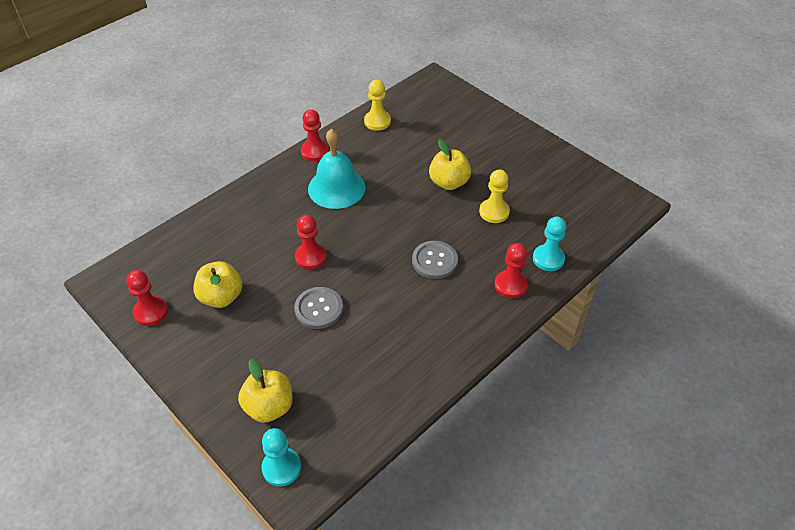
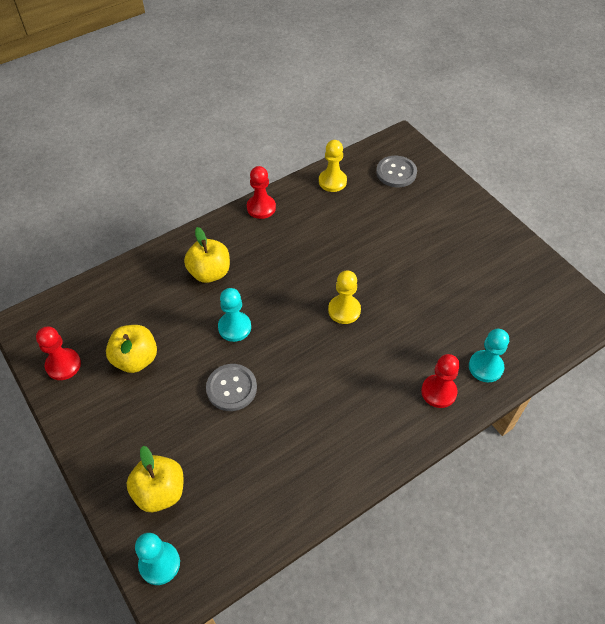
camera: 10 degrees right, 5 degrees up
red pawn [295,215,327,269] -> turquoise pawn [218,288,251,342]
turquoise bell [308,129,366,209] -> none
grey button [412,241,458,279] -> grey button moved to [376,156,417,187]
yellow apple [429,139,471,190] -> yellow apple moved to [184,227,230,283]
yellow pawn [479,170,510,223] -> yellow pawn moved to [328,270,361,324]

